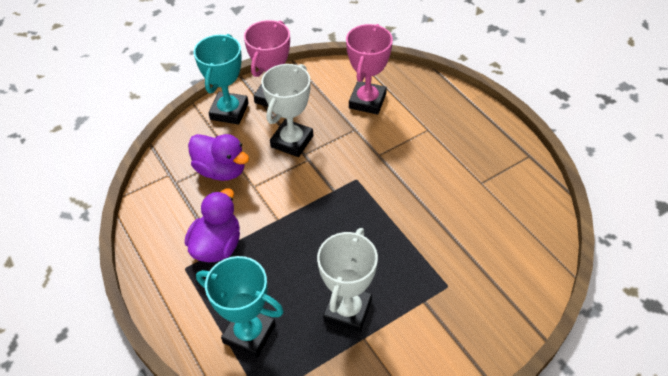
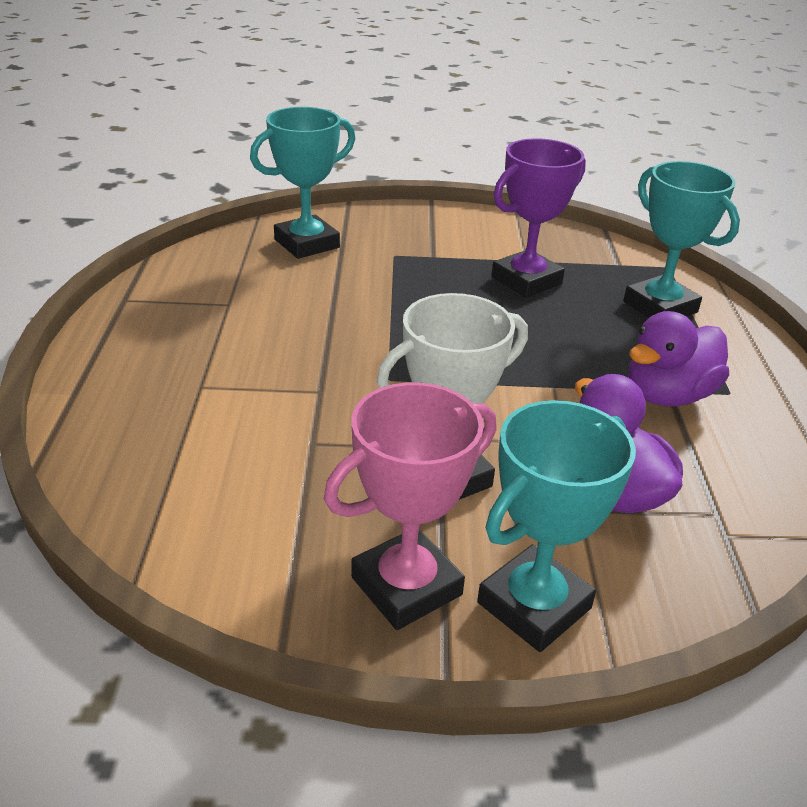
camera: 150 degrees left, 15 degrees down
white trophy [317,228,378,332] -> purple trophy [492,138,586,298]
pink trophy [346,24,393,115] -> none
none -> turquoise trophy [250,107,355,259]

